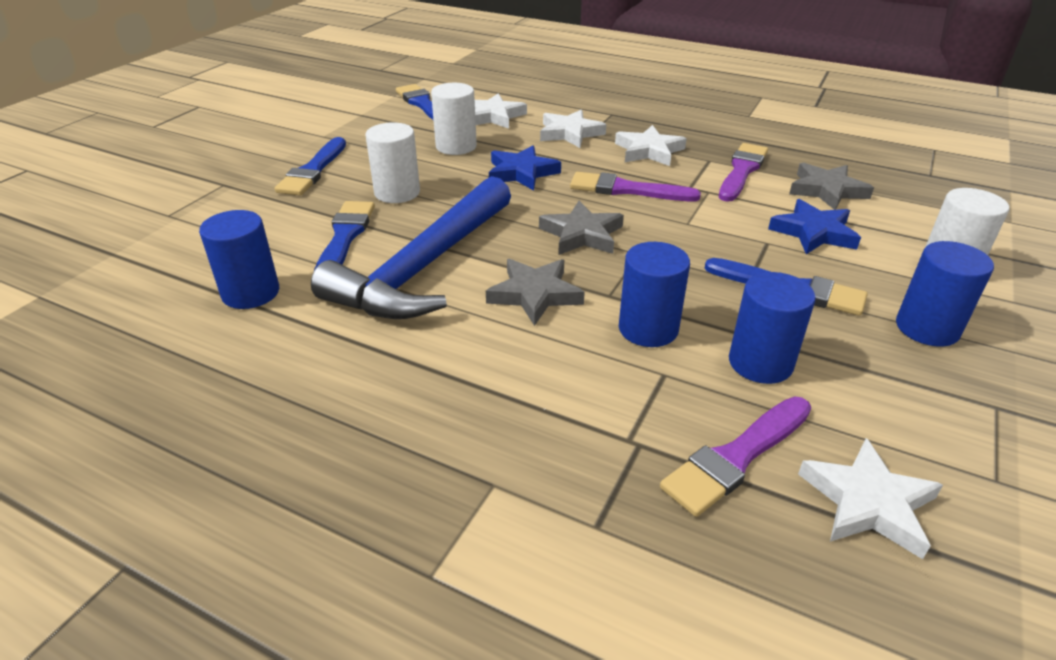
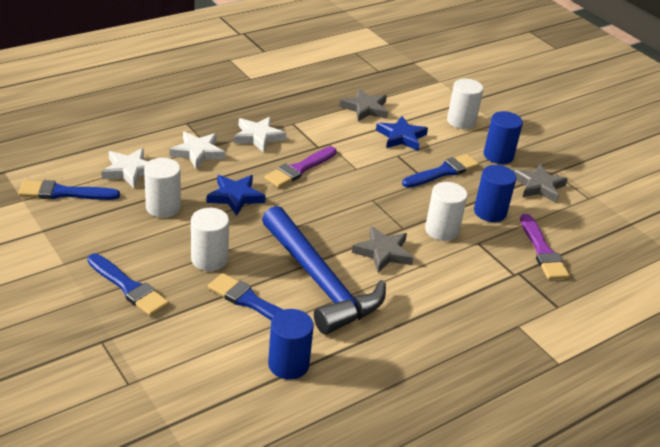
camera: 65 degrees left, 0 degrees up
grey star [539,201,624,255] -> grey star moved to [513,163,568,203]
blue cylinder [619,242,690,347] -> white cylinder [425,182,468,241]
purple brush [719,143,768,202] -> none
white star [798,438,943,559] -> none

